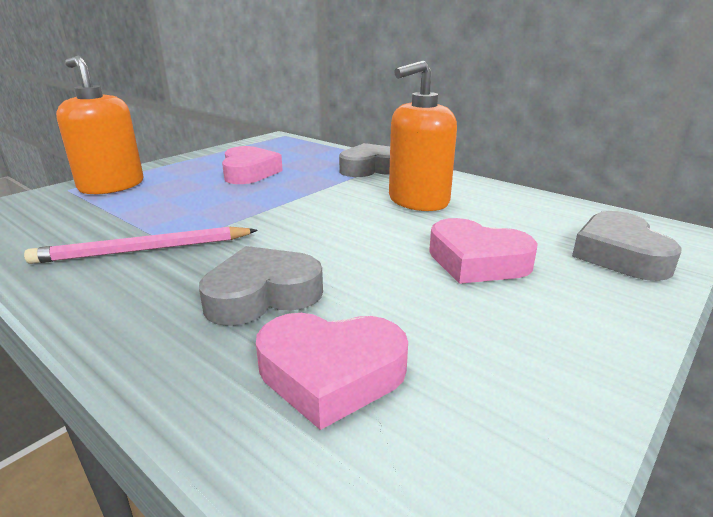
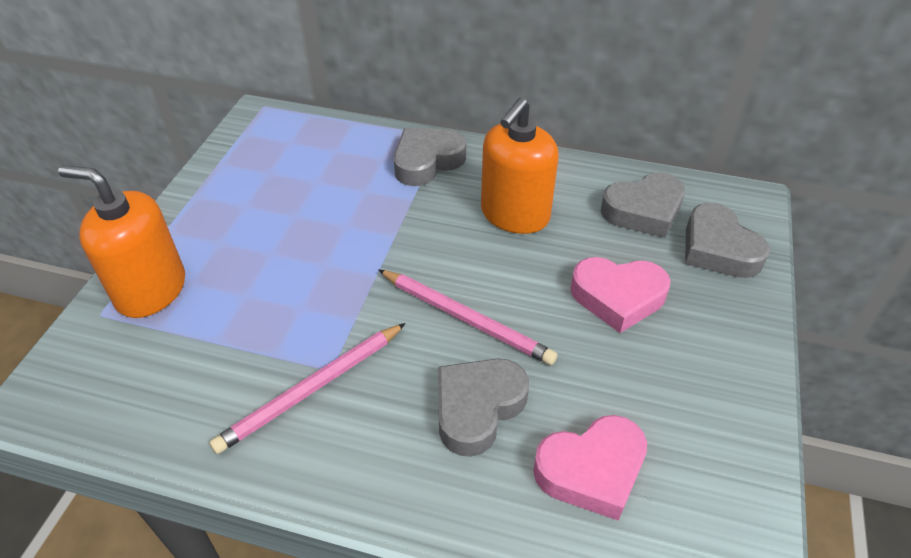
camera: 25 degrees left, 20 degrees up
pink heart [222,146,283,184] -> none
none -> pink pencil [378,269,557,365]
none -> grey heart [601,172,685,238]

